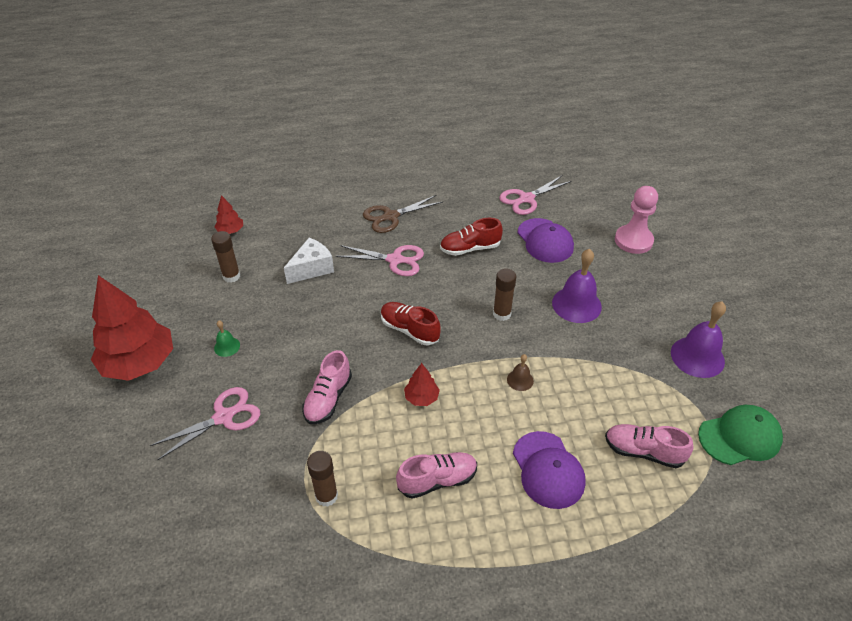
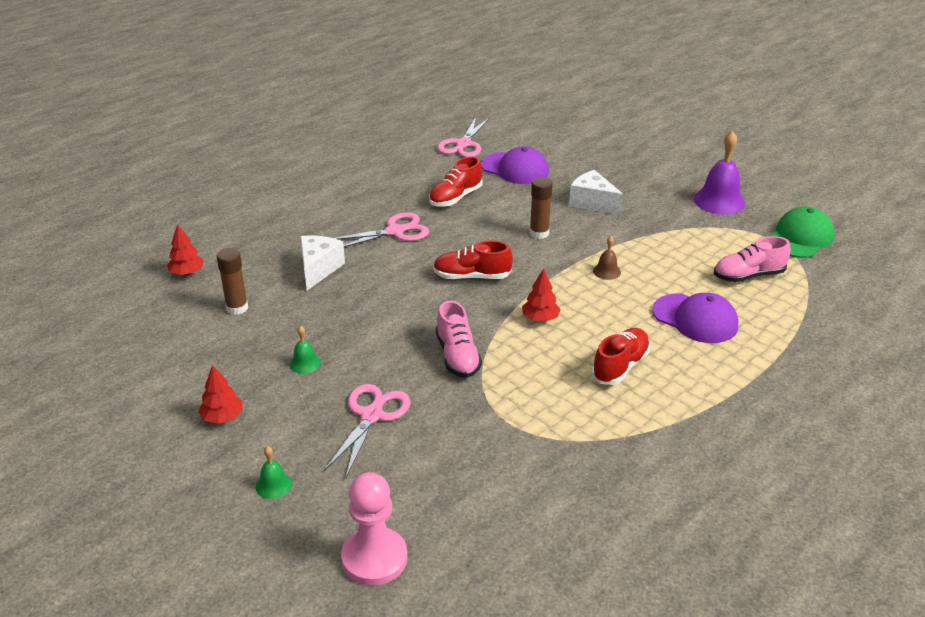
camera: 35 degrees left, 10 degrees down
red tree [91,275,173,381] -> red tree [198,365,243,424], size x0.44
brown glue stick [307,451,338,507] -> none
brown scissors [363,195,443,233] -> none
pink shoe [396,452,477,499] -> red shoe [591,328,650,385]
purple bell [552,249,602,323] -> white cheese [569,170,623,215]
pink pawn [615,186,658,254] -> pink pawn moved to [341,472,408,586]
none -> green bell [256,446,292,499]

